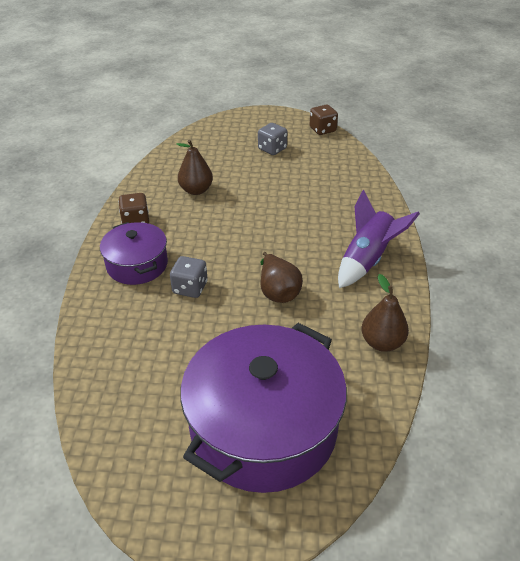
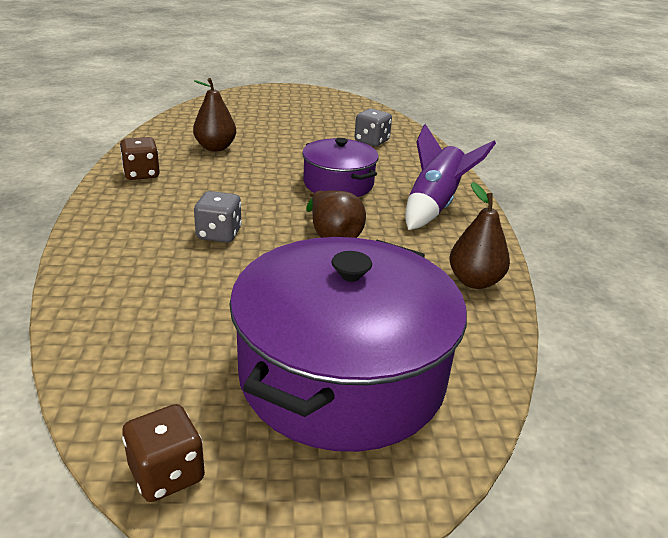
camera: 10 degrees left, 10 degrees down
purple pot [100,222,168,285] -> purple pot moved to [302,138,379,197]
grey dice [258,123,287,155] -> grey dice moved to [354,109,392,146]
brown dice [310,105,338,135] -> brown dice moved to [122,404,205,502]

